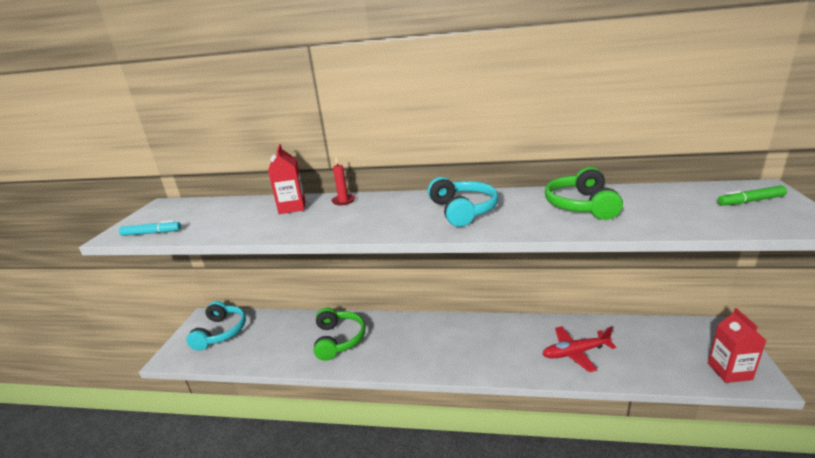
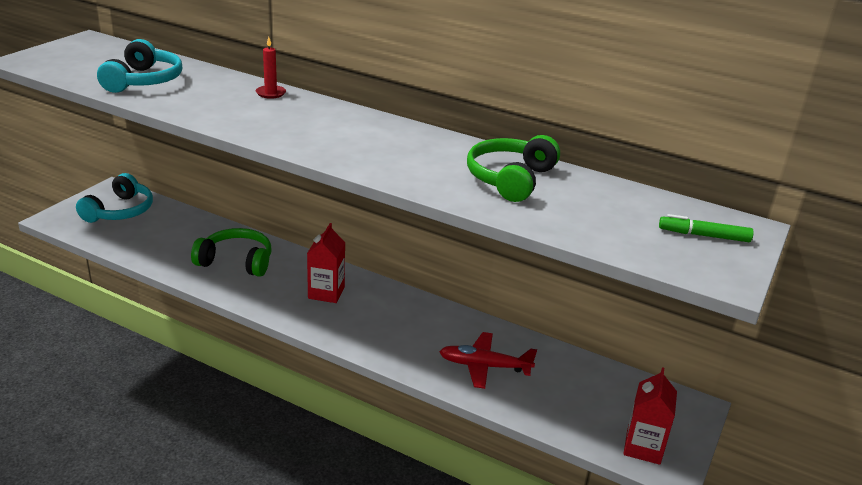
camera: 15 degrees right, 5 degrees up
turquoise marker [119,220,181,236] -> none
red carton [268,144,305,214] -> red carton moved to [307,223,345,303]
green headphones [314,308,366,361] -> green headphones turned 90 degrees counterclockwise [191,228,271,277]
turquoise headphones [428,177,498,227] -> turquoise headphones moved to [97,39,182,93]

